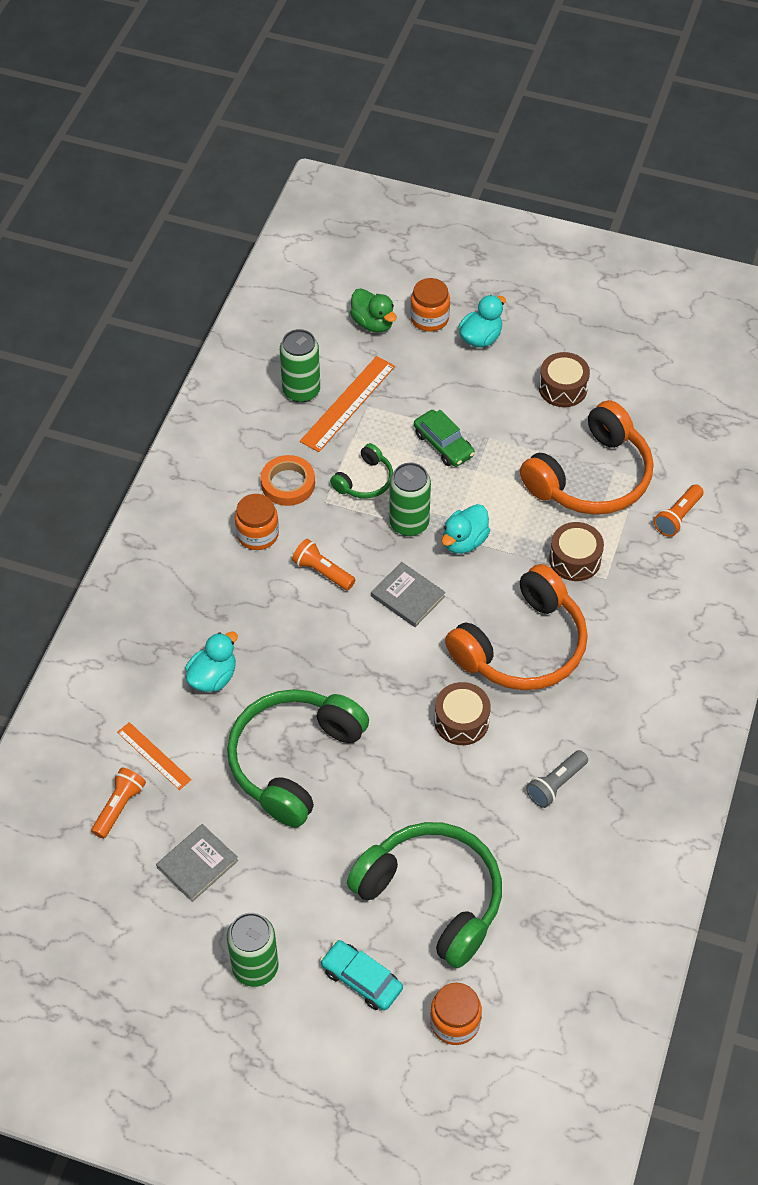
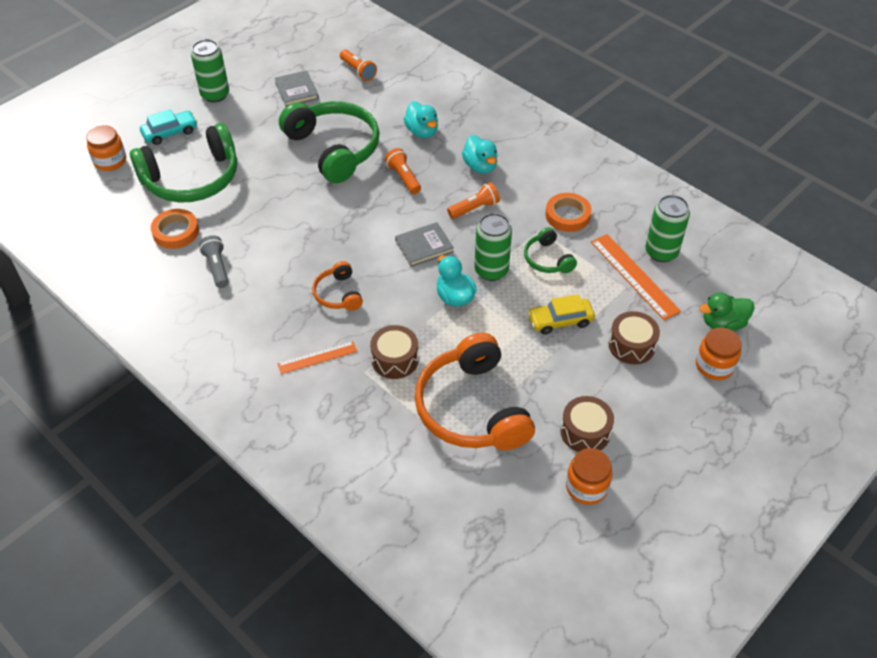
camera: 115 degrees right, 5 degrees down
orange ruler [117,722,192,790] -> orange ruler moved to [277,341,357,374]
orange jar [235,494,279,550] -> orange jar moved to [566,448,612,505]
green car [414,410,475,467] -> yellow car [528,294,595,335]
brown drum [434,682,491,745] -> brown drum moved to [609,311,660,364]
orange headphones [445,564,588,690] -> orange headphones [312,261,363,311], size x0.48
turquoise duck [459,295,506,347] -> turquoise duck moved to [462,135,498,174]
orange flashlight [654,484,704,537] -> orange flashlight moved to [385,148,421,194]
none -> orange tape [151,209,199,249]

